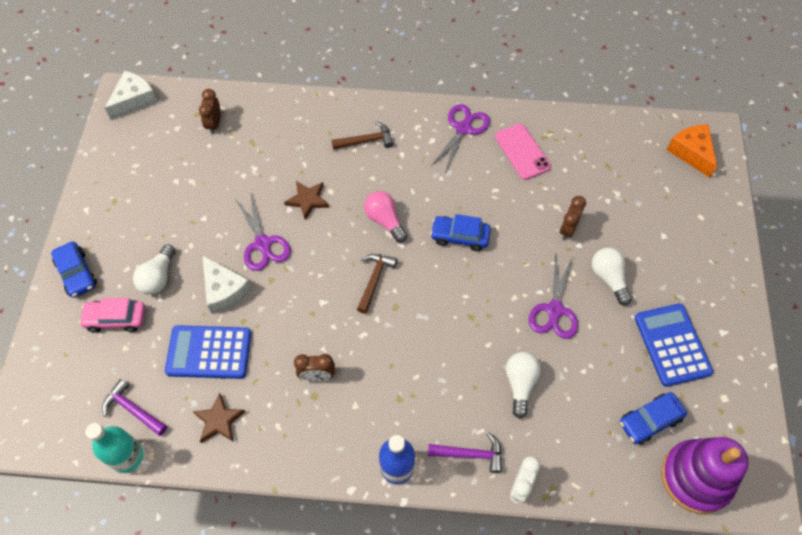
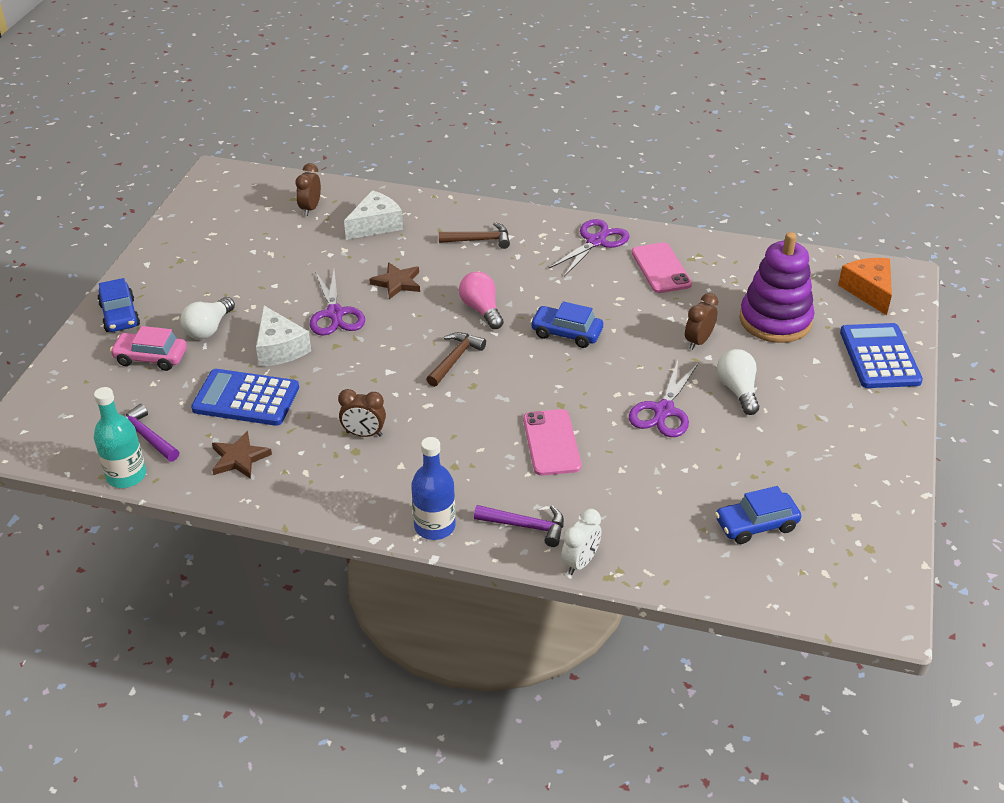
camera: 10 degrees right, 20 degrees down
white cheese [105,71,158,121] -> white cheese moved to [344,190,403,240]
white light bulb [506,352,541,419] -> none
blue calculator [635,304,713,387] -> blue calculator moved to [840,323,923,388]
purple stacking toy [661,437,749,514] -> purple stacking toy moved to [739,232,814,343]
none -> pink phone [523,409,582,476]

